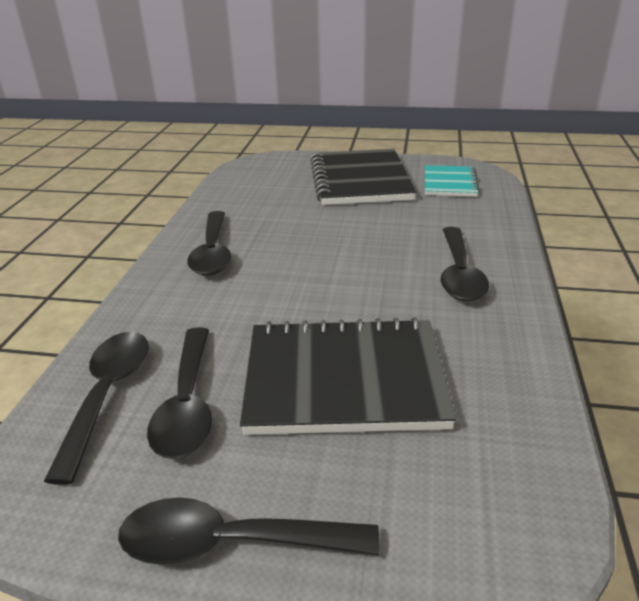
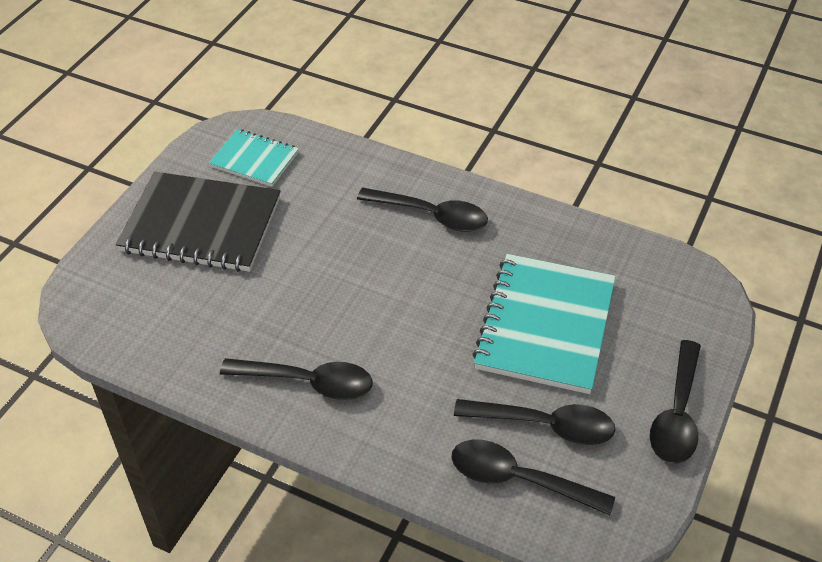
camera: 75 degrees left, 15 degrees up
black notebook [240,317,457,435] -> turquoise notebook [473,254,616,394]

